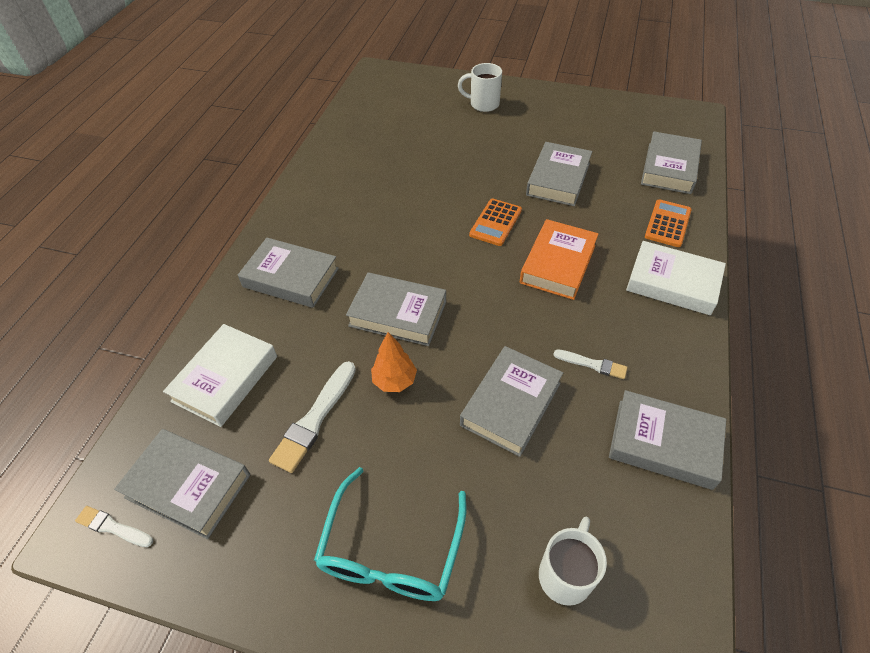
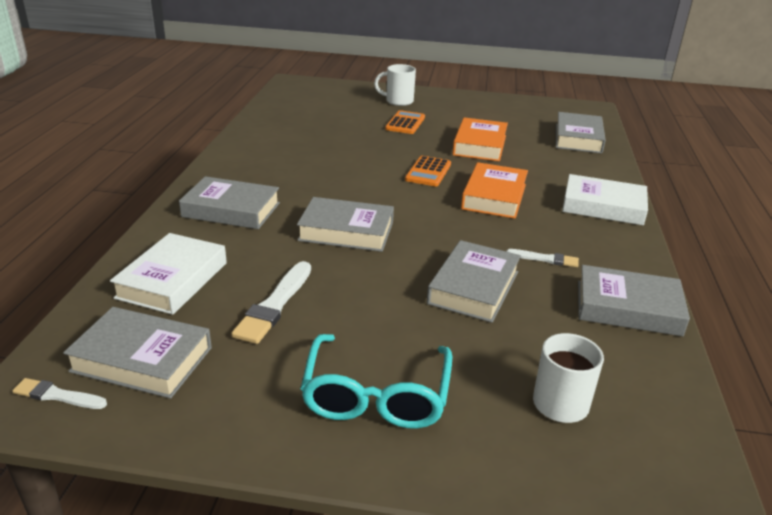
camera: 10 degrees left, 20 degrees down
orange tree [371,332,417,392] -> none
grey book [526,142,592,206] -> orange book [452,117,508,161]
orange calculator [645,199,692,247] -> orange calculator moved to [385,110,425,134]

